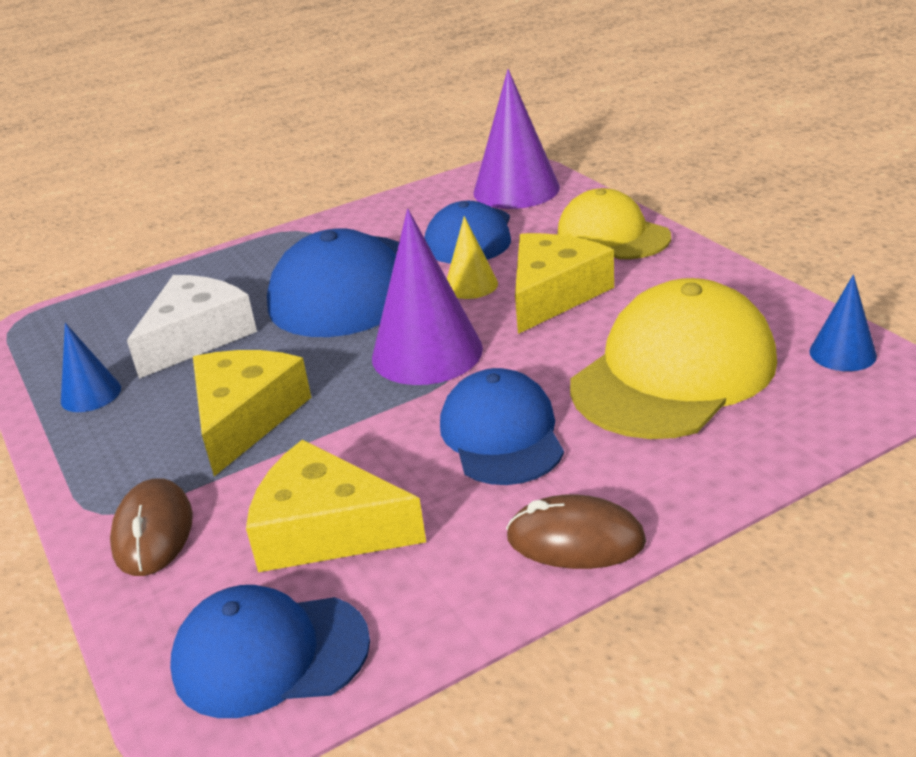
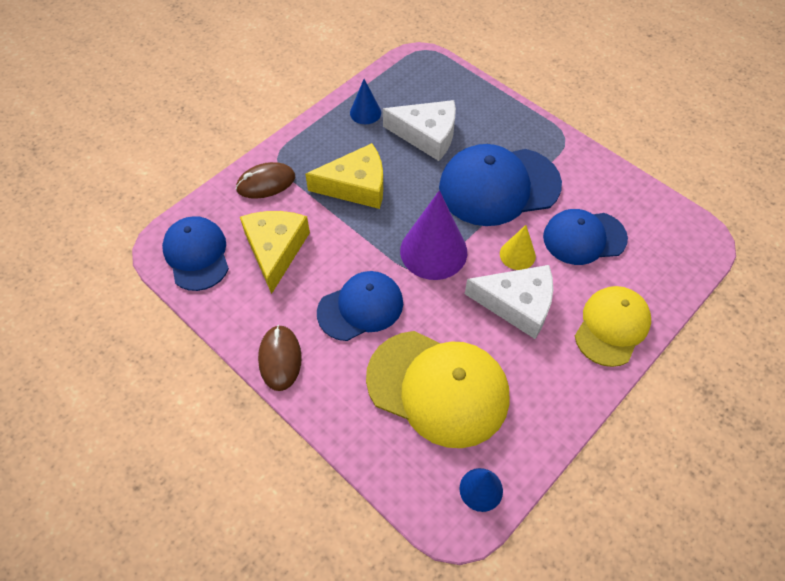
camera: 70 degrees right, 25 degrees up
purple cone [473,69,560,209] -> none
yellow cheese [515,233,614,334] -> white cheese [465,265,553,339]

